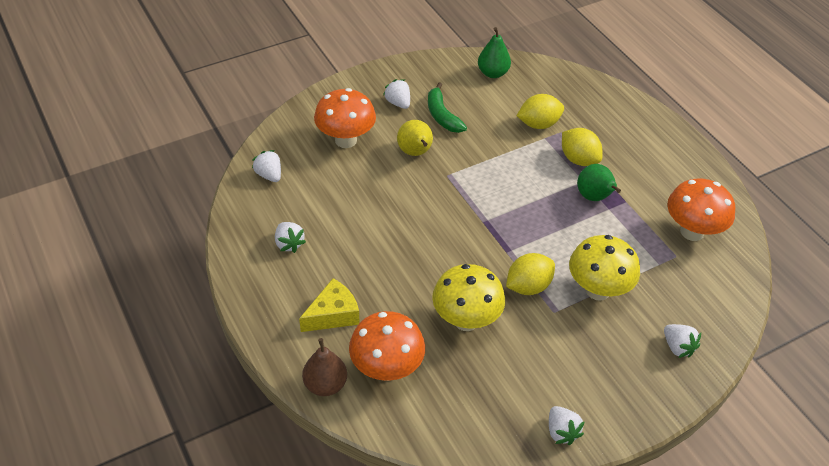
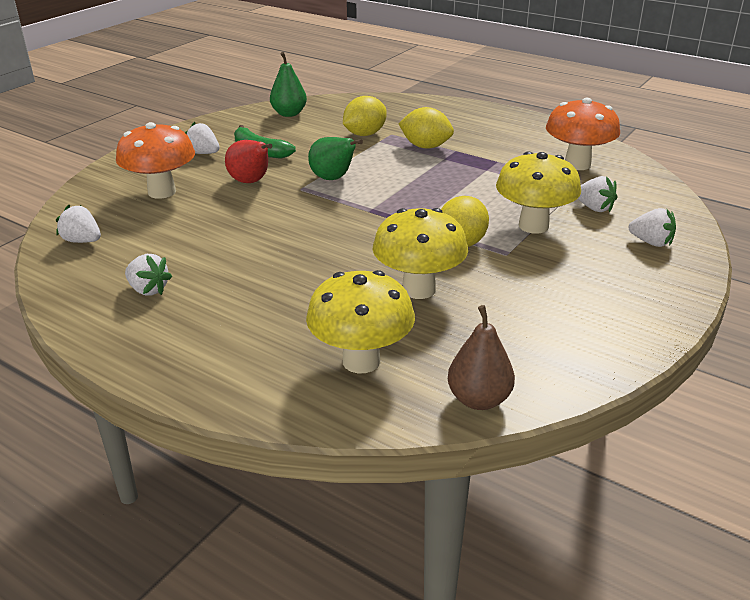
camera: 25 degrees left, 15 degrees down
yellow cheese [299,278,360,332] -> none
brown pear [302,338,347,396] -> brown pear moved to [448,305,515,410]
orange mushroom [349,311,425,381] -> yellow mushroom [306,270,415,373]
yellow pear [397,120,433,156] -> red pear [225,140,272,183]
white strawberry [549,406,585,445] -> white strawberry moved to [578,176,617,212]
green pear [577,164,621,201] -> green pear moved to [308,137,363,180]

